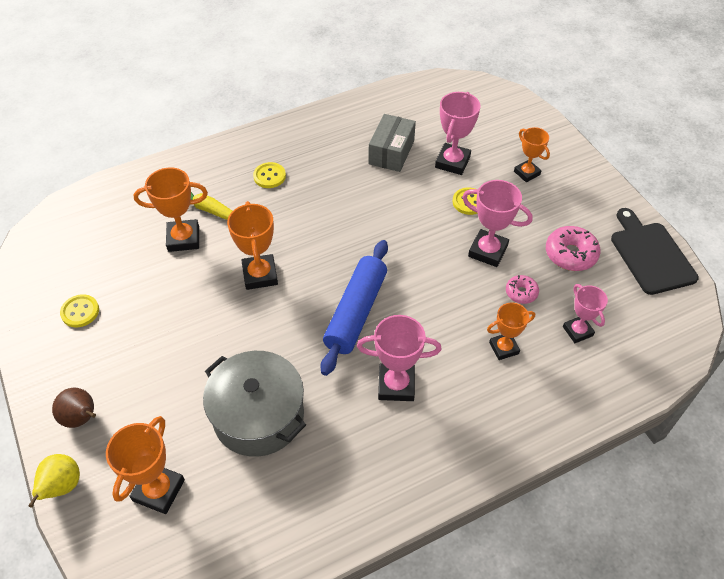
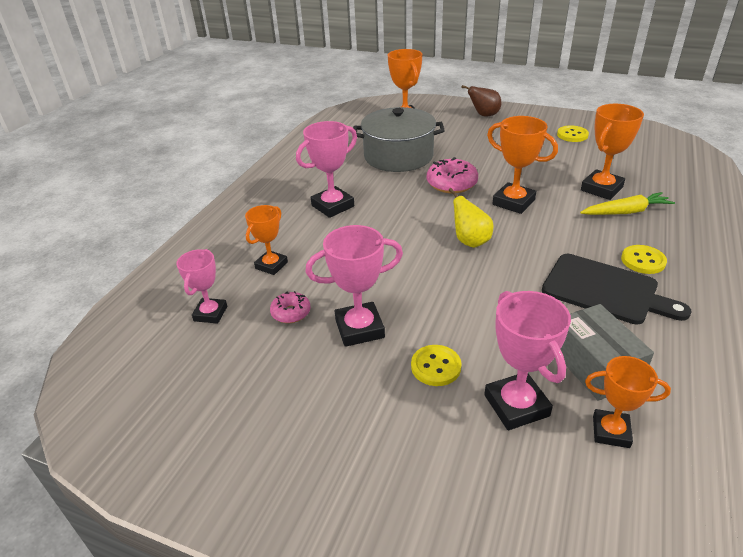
camera: 140 degrees right, 15 degrees down
yellow pear [28,454,80,508] -> yellow pear moved to [449,188,493,248]
blue rolling pin [321,240,388,376] -> none
orange trophy [514,127,550,182] -> orange trophy moved to [585,356,671,448]
pink donut [546,226,600,271] -> pink donut moved to [427,157,478,193]
pink trophy [563,284,608,343] -> pink trophy turned 75 degrees clockwise [176,249,227,324]
black cutting board [611,208,699,295] -> black cutting board moved to [542,254,691,324]

